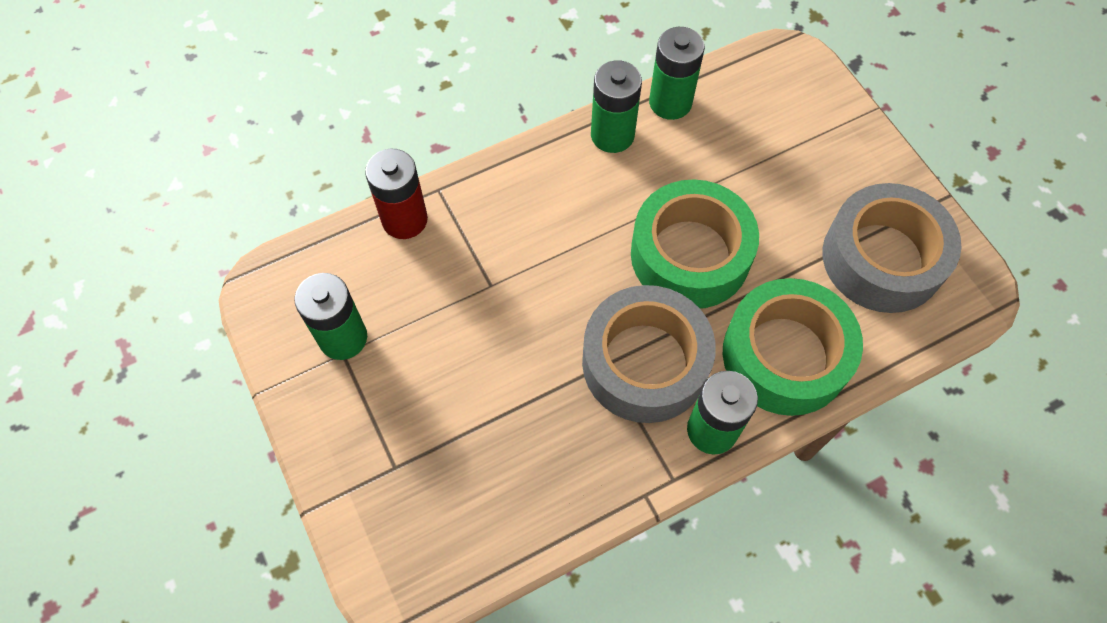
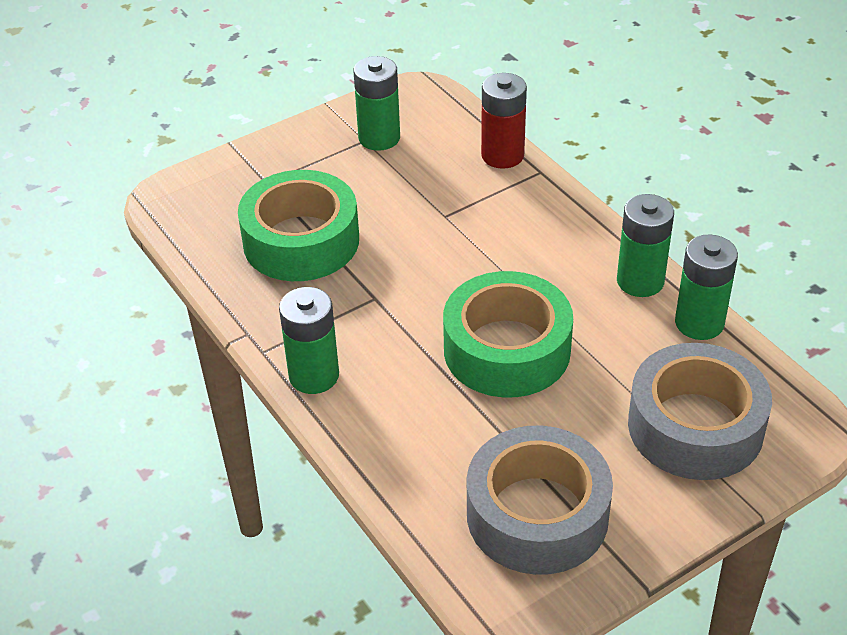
camera: 85 degrees right, 20 degrees down
grey tape [582,285,716,423] -> grey tape moved to [628,343,772,480]
green tape [723,278,863,416] -> green tape moved to [238,170,359,281]

